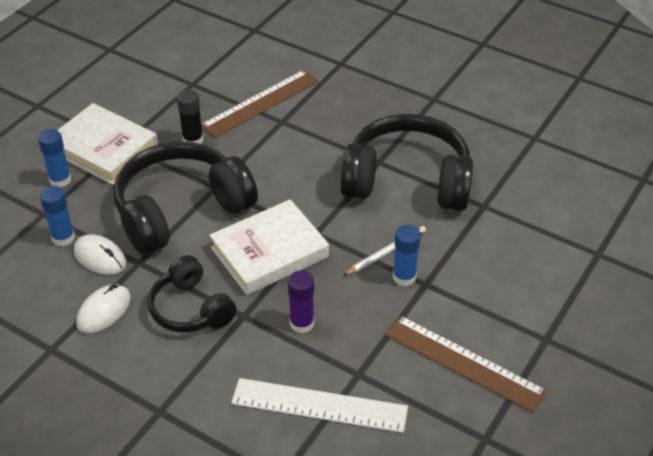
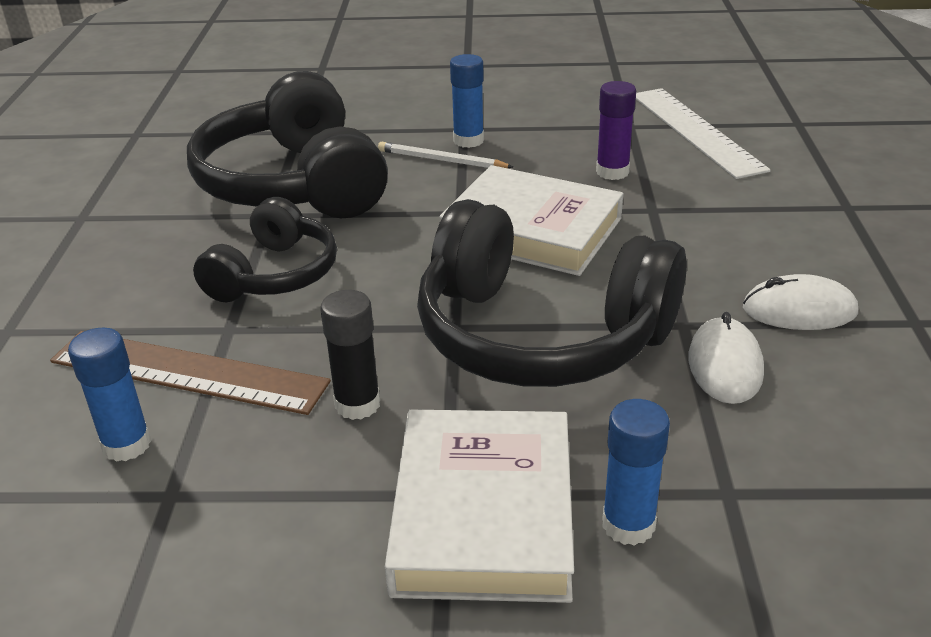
camera: 120 degrees left, 10 degrees down
blue glue stick [40,186,75,247] -> blue glue stick moved to [68,328,151,462]
black headphones [147,255,237,332] -> black headphones moved to [193,197,337,302]
brown ruler [385,315,547,413] -> none

